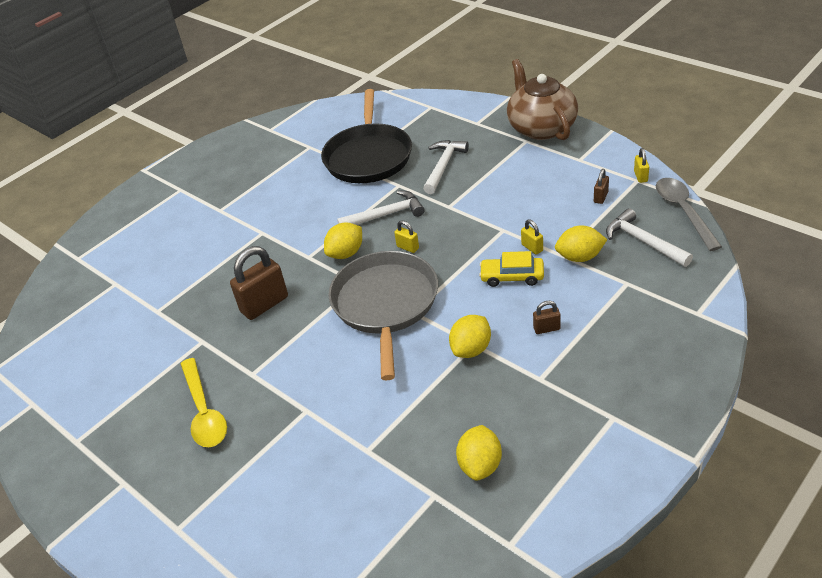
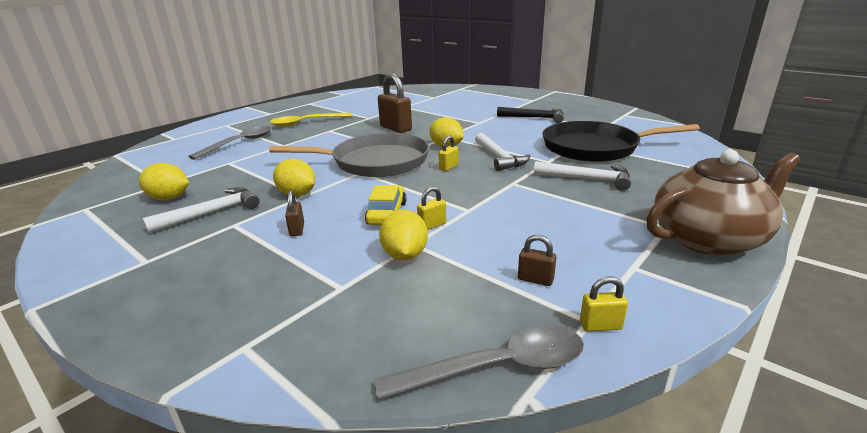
camera: 85 degrees right, 15 degrees down
white hammer [606,208,693,267] -> white hammer moved to [142,187,260,233]
none -> grey spoon [188,126,271,160]
none -> black hammer [497,107,564,123]

